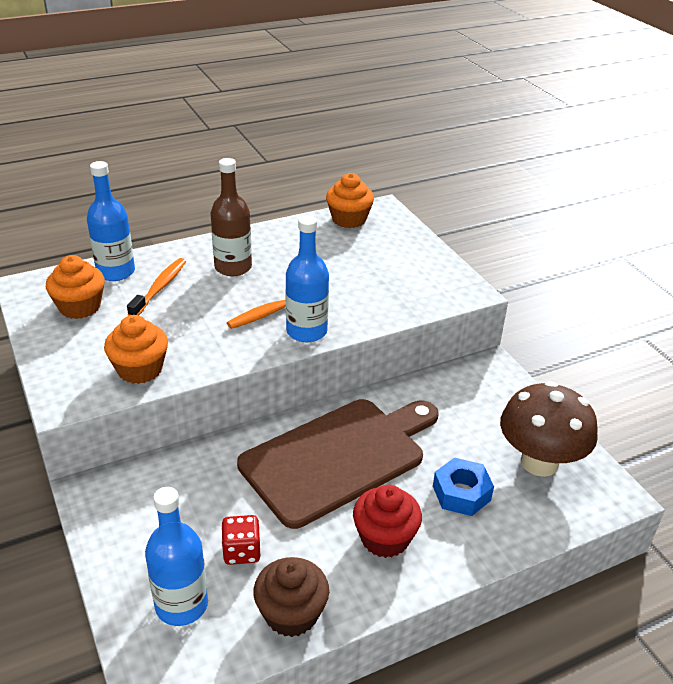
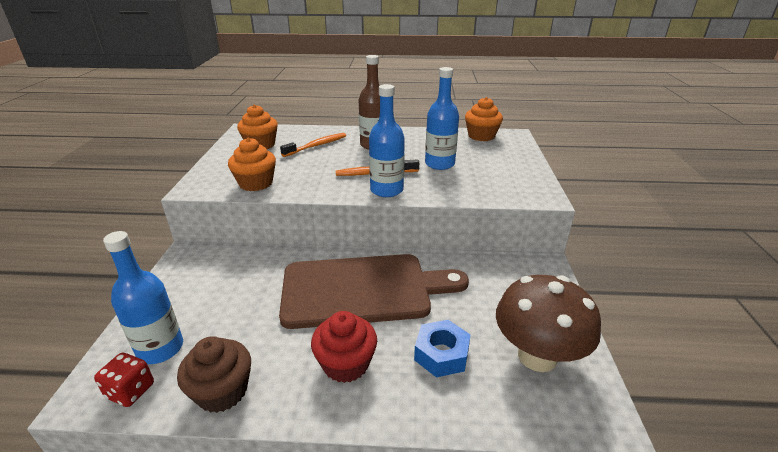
camera: 30 degrees right, 5 degrees down
blue bottle [87,161,135,281] -> blue bottle moved to [425,67,459,170]
red dice [221,515,261,565] -> red dice moved to [94,353,154,407]

